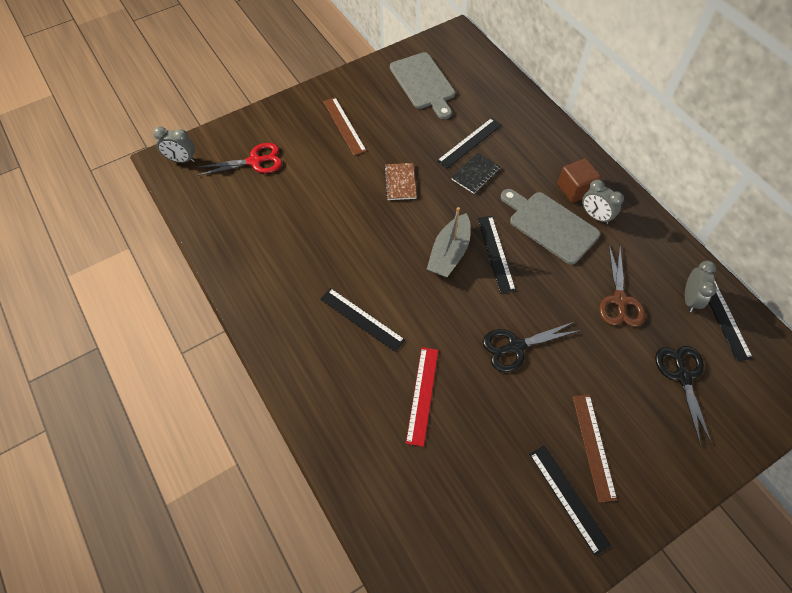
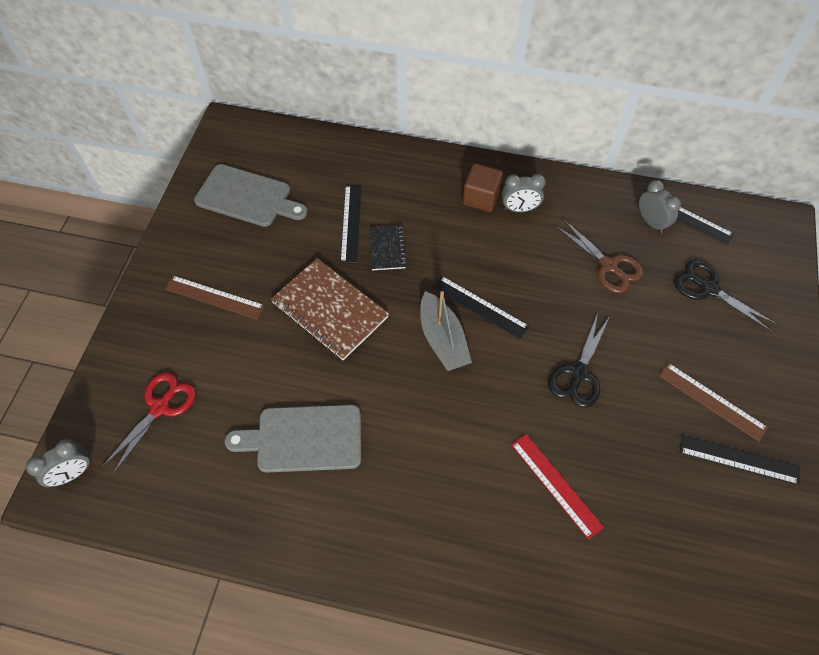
camera: 45 degrees left, 0 degrees up
black ruler [320,288,405,352] -> none
brown notebook [384,163,417,200] -> brown notebook [271,258,389,360], size x1.87
grey cutting board [501,189,600,265] -> grey cutting board moved to [225,405,361,473]

